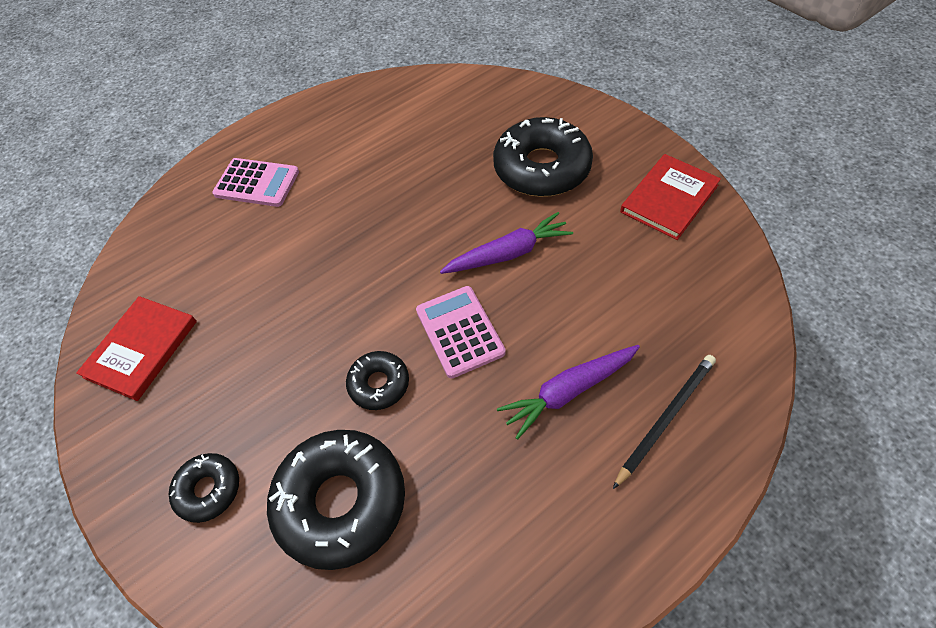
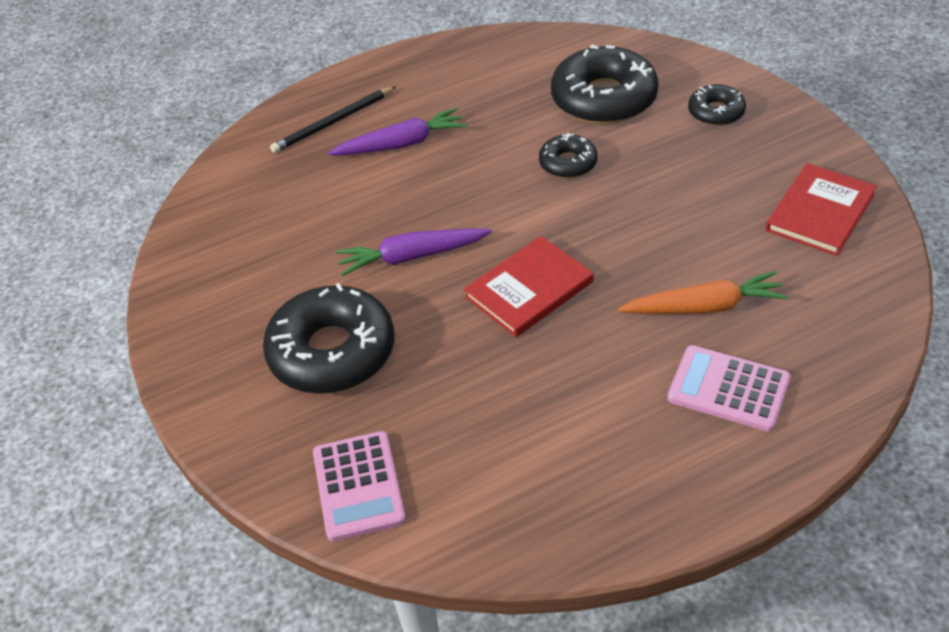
camera: 170 degrees left, 10 degrees down
pink calculator [416,286,506,378] -> pink calculator moved to [313,431,406,541]
red book [620,154,721,240] -> red book moved to [464,236,593,337]
none -> orange carrot [618,271,788,314]

